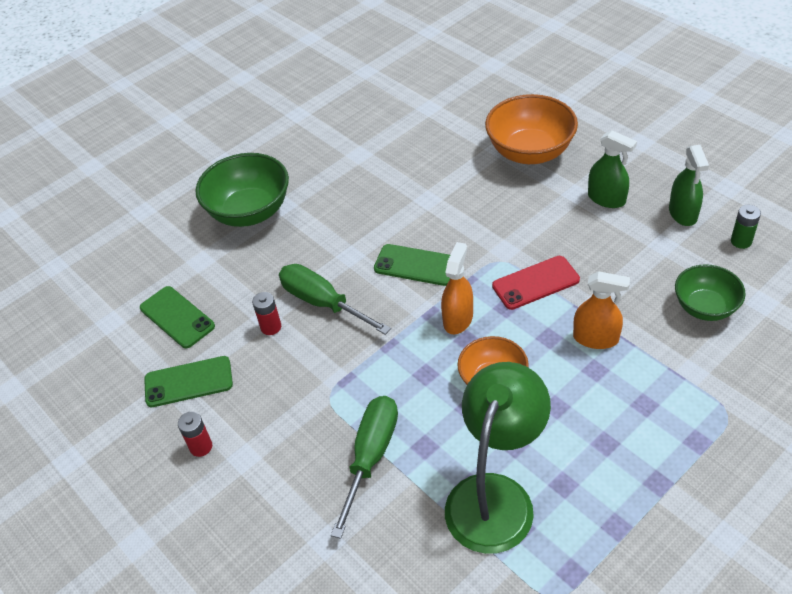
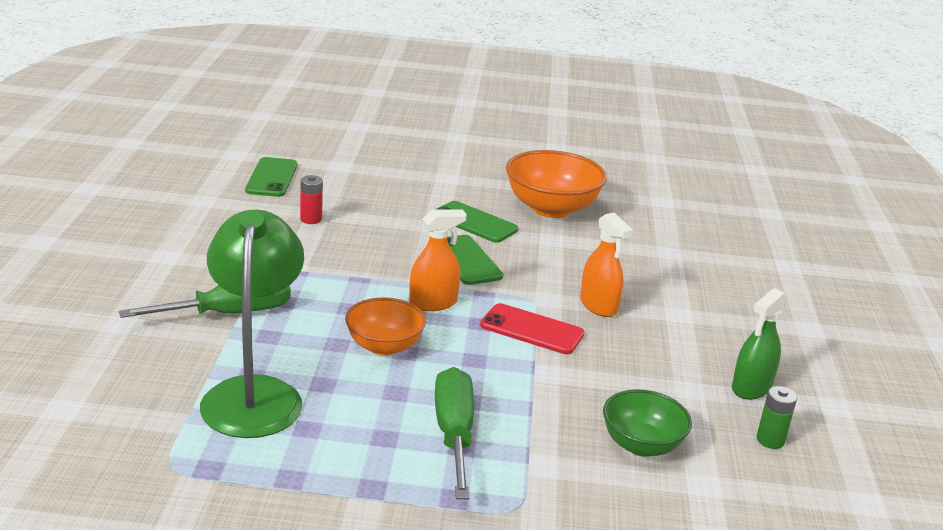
camera: 40 degrees right, 20 degrees down
green phone [144,356,233,407] -> green phone moved to [437,201,518,243]
red battery [178,412,212,457] -> none
green bowl [195,153,289,227] -> none
green screwdriver [279,264,391,335] -> green screwdriver moved to [435,367,474,499]
green lamp [445,362,551,554] -> green lamp turned 75 degrees counterclockwise [200,210,304,438]
orange bowl [485,94,578,164] -> orange bowl moved to [506,150,607,218]
orange spray bottle [573,271,630,349] -> orange spray bottle moved to [580,212,633,317]
green spray bottle [588,130,637,208] -> none

